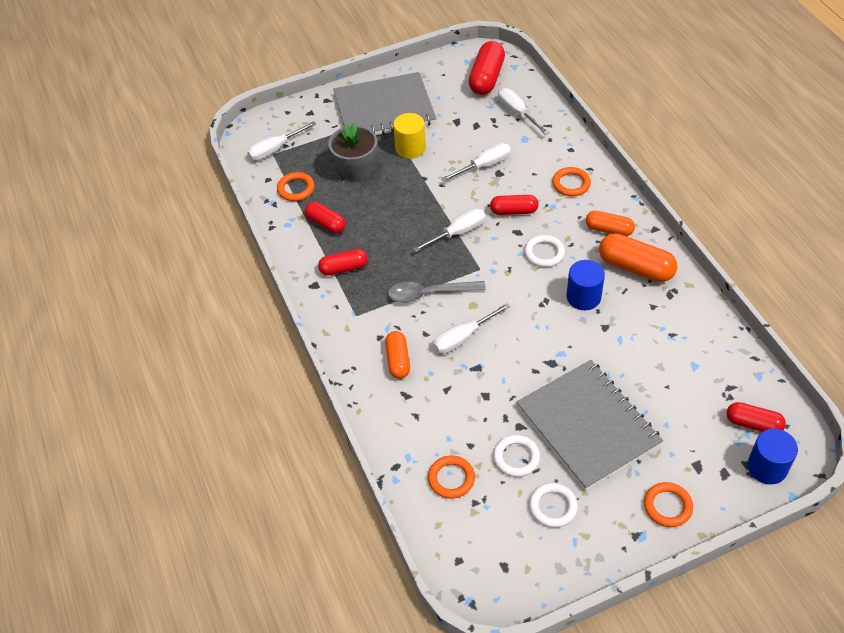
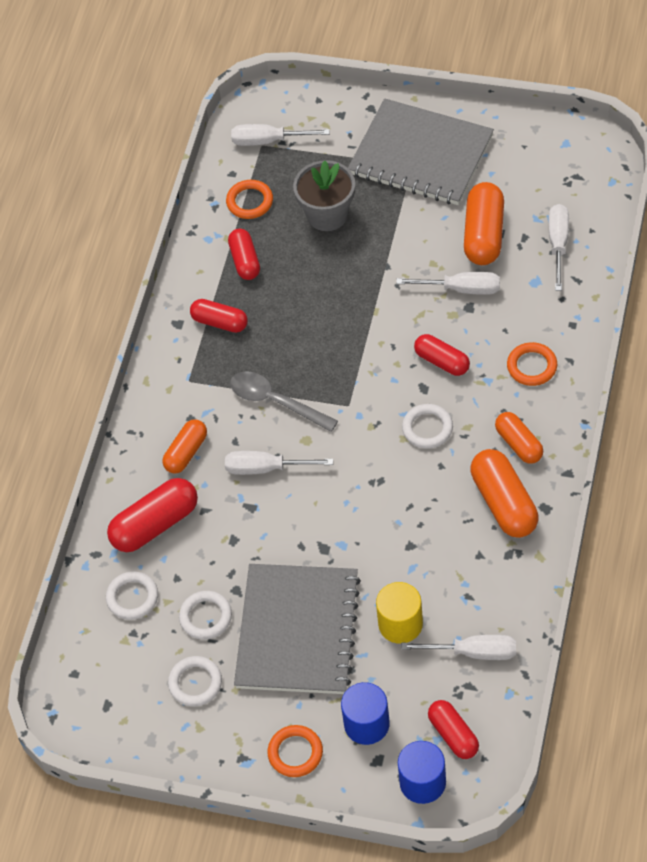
camera: 40 degrees right, 5 degrees up
yellow cylinder [393,113,426,159] -> yellow cylinder moved to [376,582,423,644]
white screwdriver [413,209,486,252] -> white screwdriver moved to [401,635,516,660]
orange ring [428,455,475,499] -> white ring [106,571,158,620]
red capsule [468,41,505,95] -> red capsule moved to [107,478,198,552]
blue cylinder [566,260,605,310] -> blue cylinder moved to [341,682,390,745]
none -> orange capsule [464,182,504,265]

